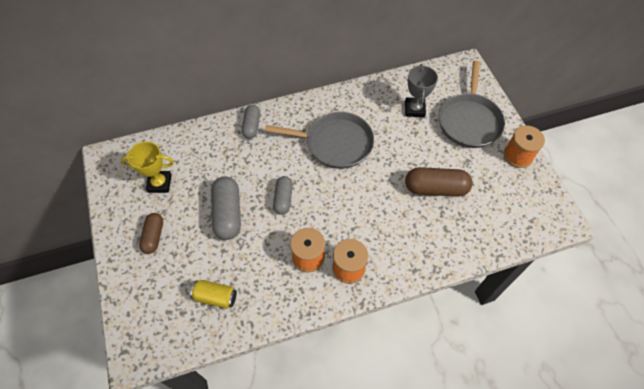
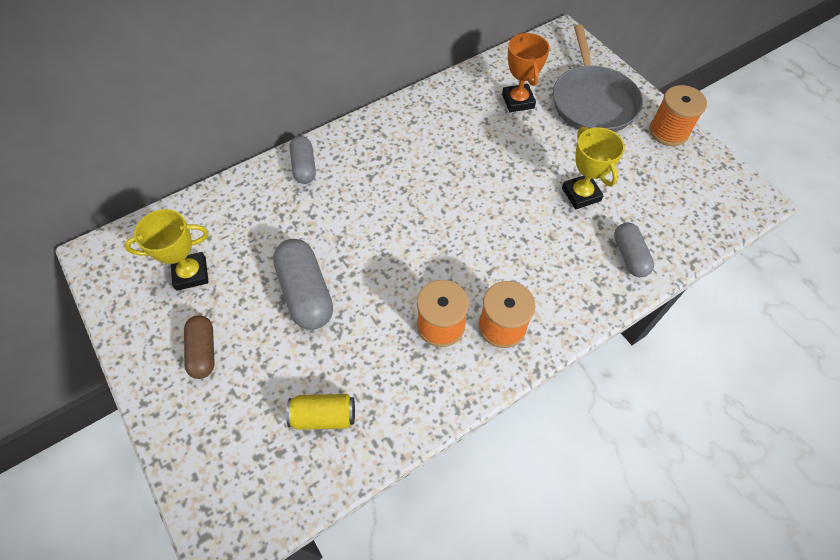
camera: 15 degrees left, 0 degrees up
grey pan [265,112,374,169] -> none
grey capsule [273,176,293,215] -> grey capsule moved to [614,222,654,277]
grey trophy [405,64,438,117] -> orange trophy [502,33,550,112]
brown capsule [405,167,473,197] -> yellow trophy [562,127,625,209]

